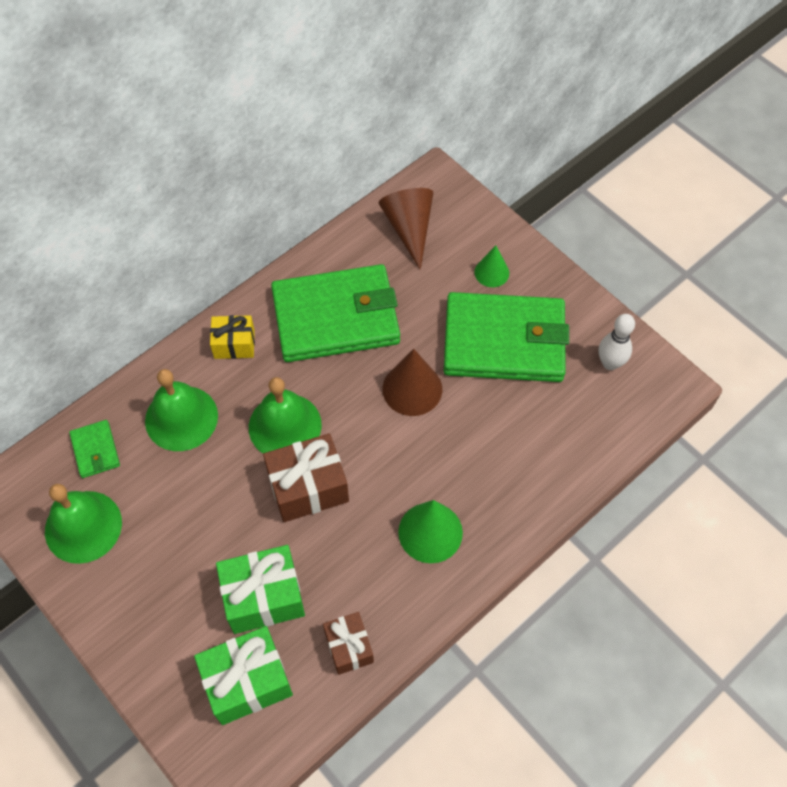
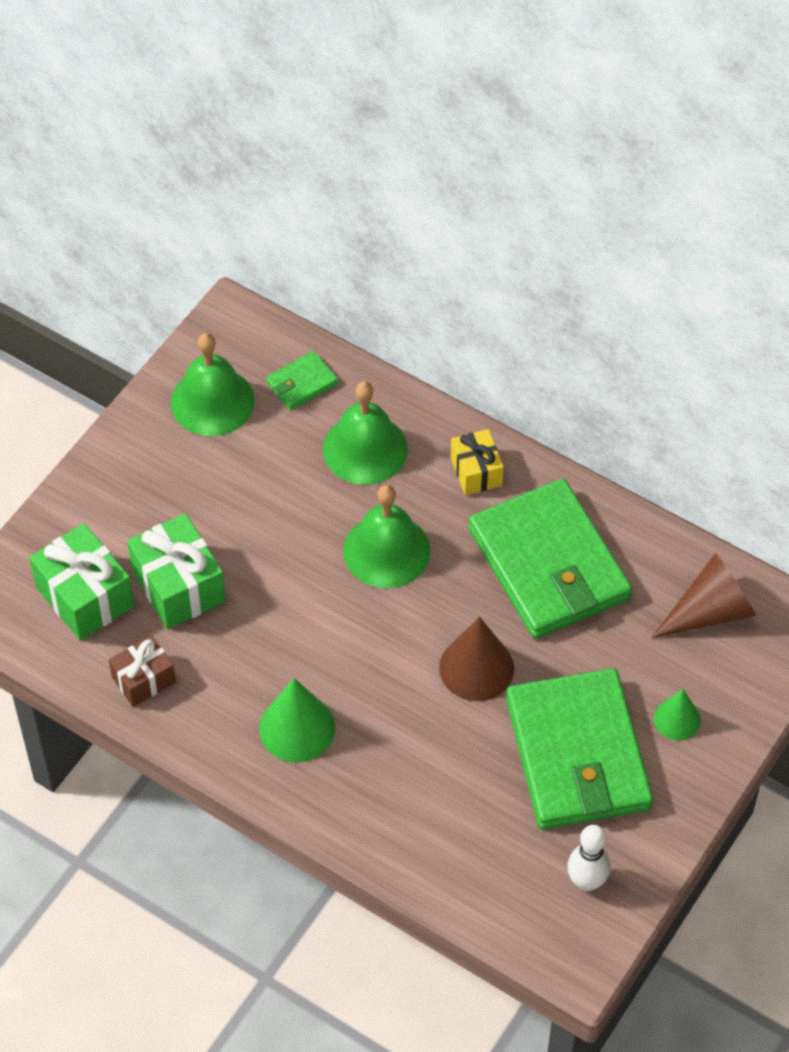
camera: 75 degrees right, 5 degrees down
brown gift [263,433,349,522] -> none

